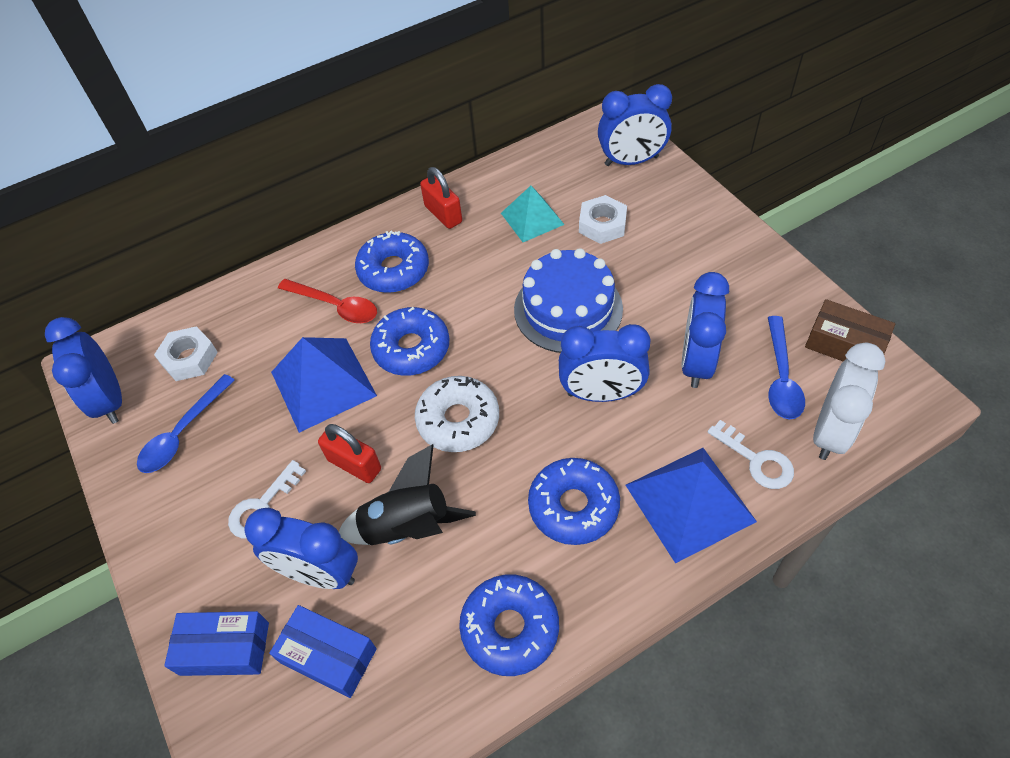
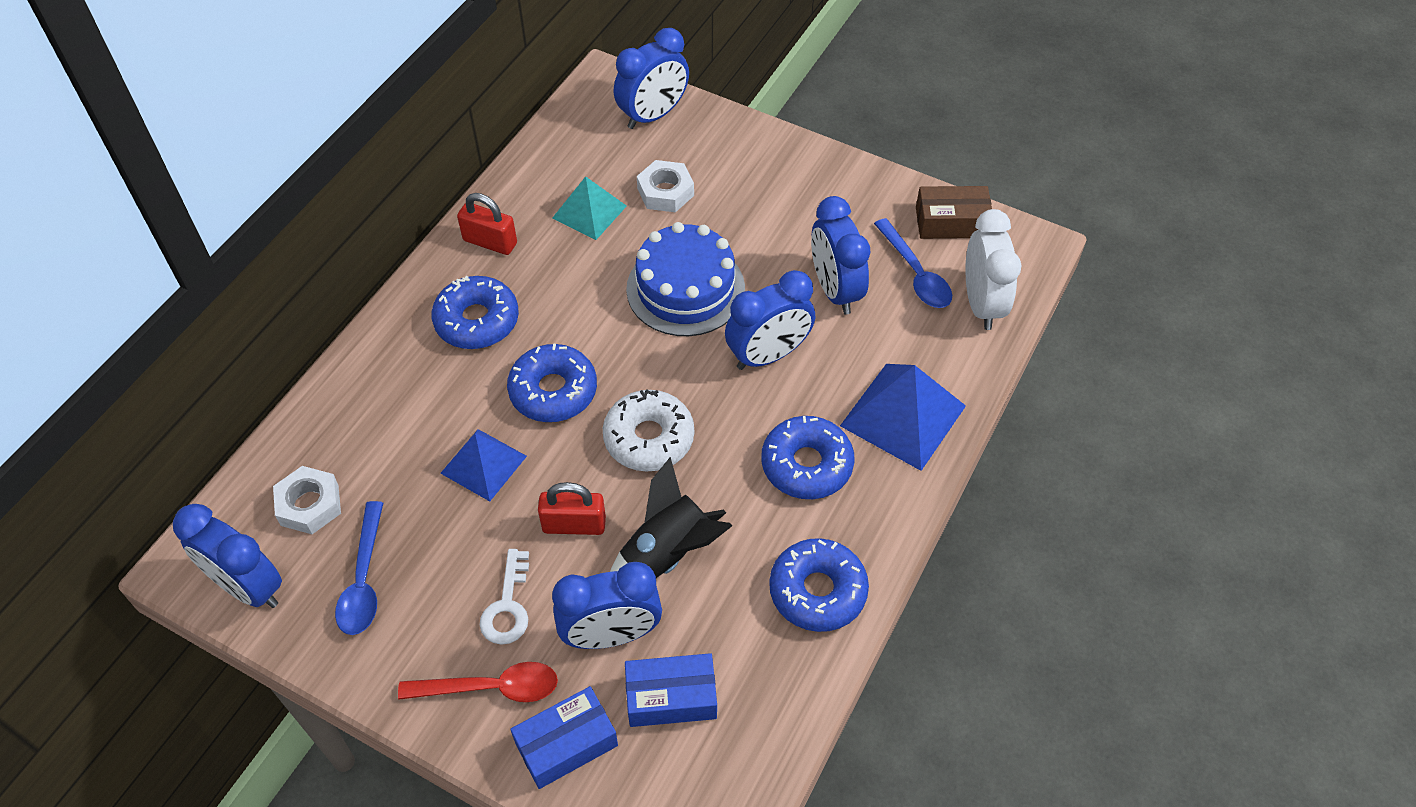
camera: 35 degrees left, 0 degrees up
blue pyramid [271,337,377,433] -> blue pyramid [440,429,527,501], size x0.65
red spoon [278,279,377,323] -> red spoon moved to [398,662,558,702]
white key [708,420,794,489] -> none

